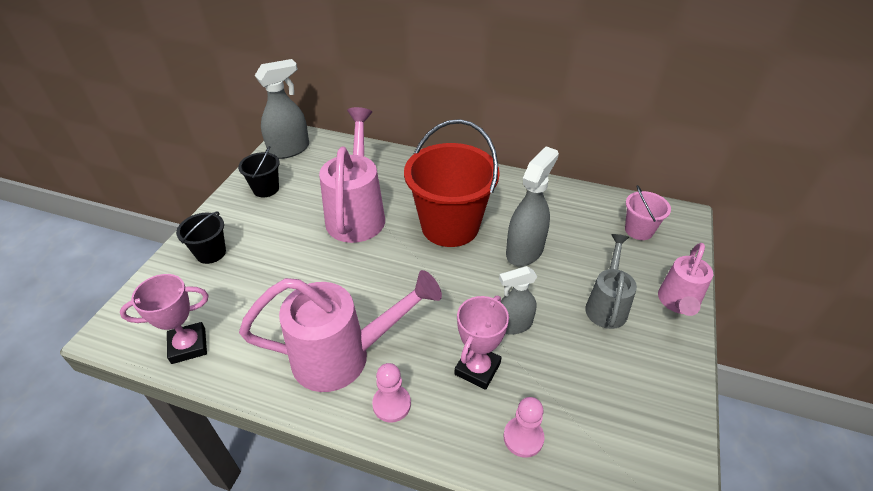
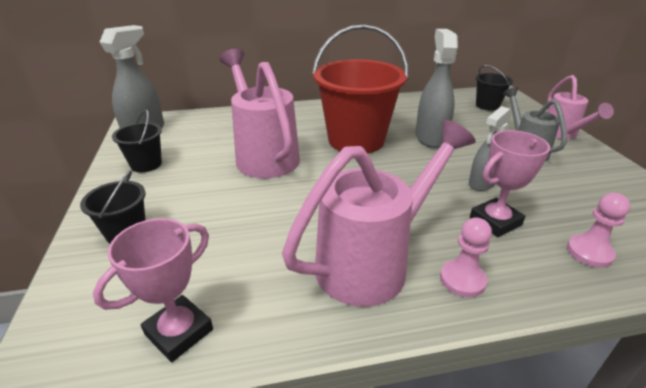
camera: 30 degrees left, 10 degrees down
pink trophy [454,296,509,390] -> pink trophy turned 60 degrees clockwise [470,130,550,237]
pink bucket [625,185,671,240] -> black bucket [476,65,513,111]

